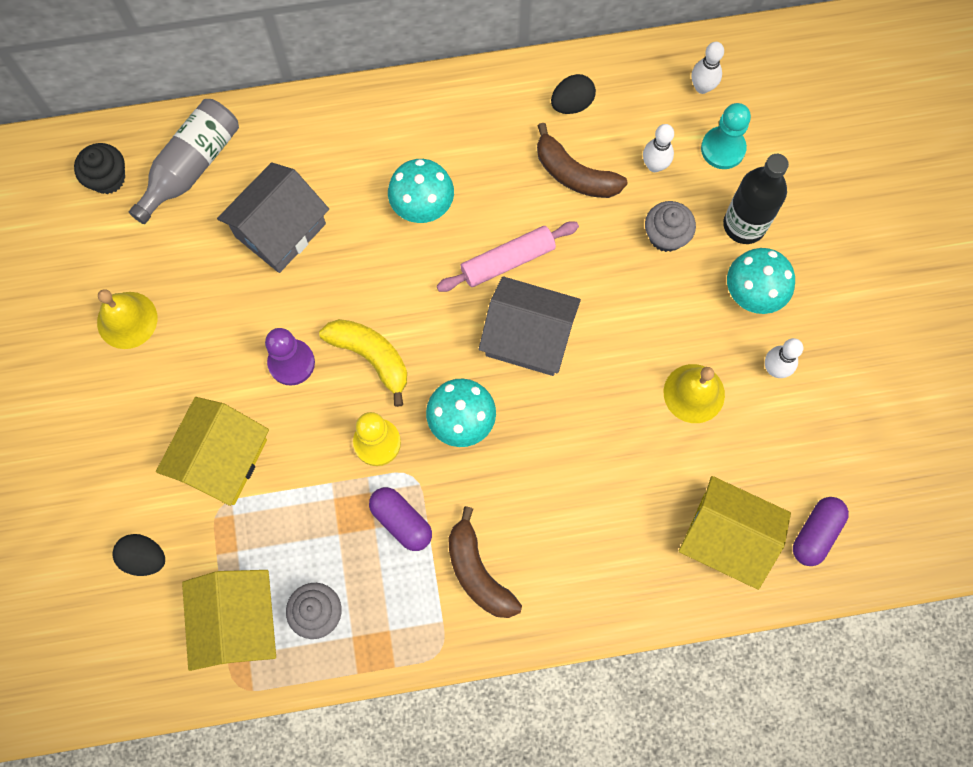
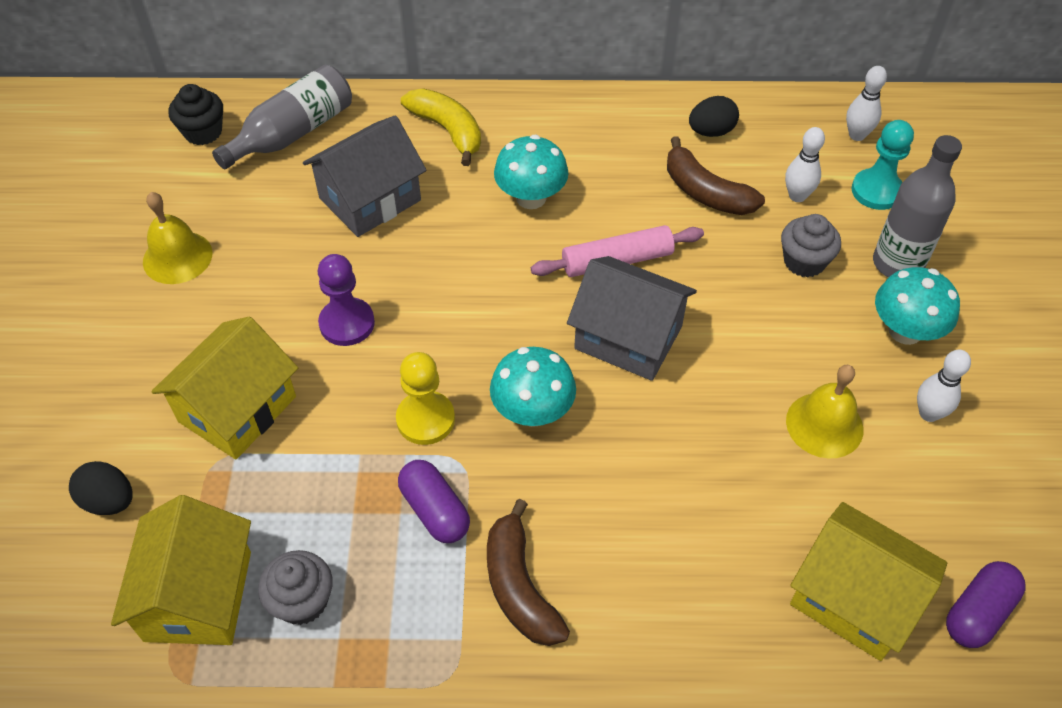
camera: 10 degrees right, 20 degrees down
yellow banana [319,319,407,407] -> yellow banana moved to [401,88,481,166]
black bottle [723,154,789,244] -> grey bottle [873,135,962,277]

